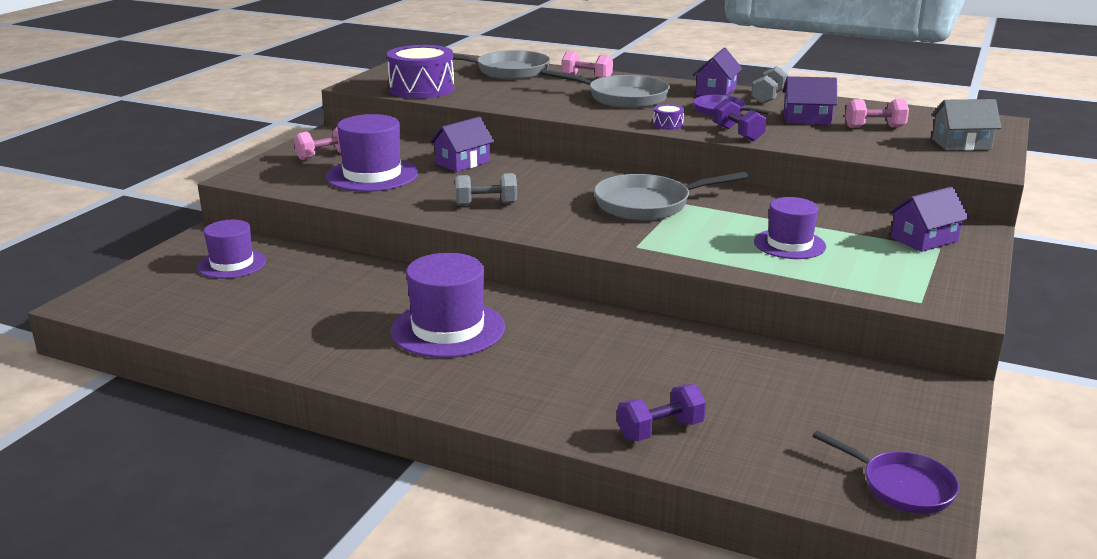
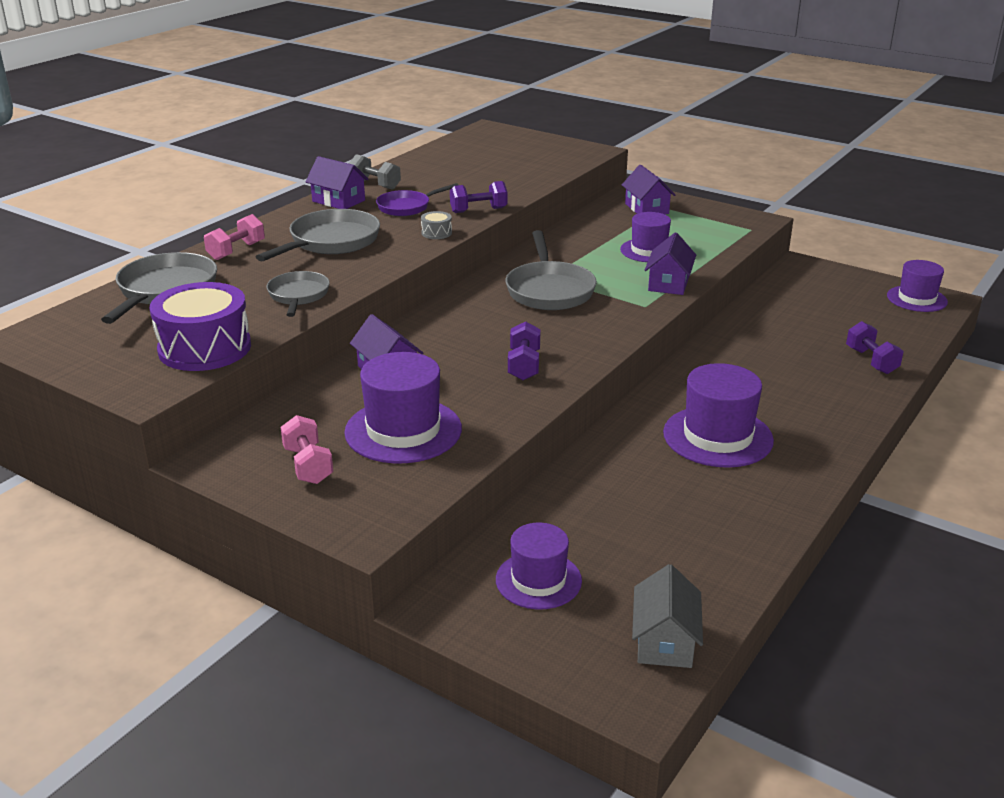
camera: 80 degrees left, 5 degrees up
grey dumbbell [455,173,517,206] -> purple dumbbell [508,321,540,380]
purple drum [653,104,684,130] -> grey drum [421,211,452,239]
purple house [782,76,838,125] -> purple house moved to [645,232,696,295]
purple pan [813,431,959,514] -> purple hat [887,260,948,312]
pink dumbbell [845,99,909,128] -> none
grey house [931,99,1001,150] -> grey house moved to [632,564,703,668]
none -> grey pan [266,271,330,317]

